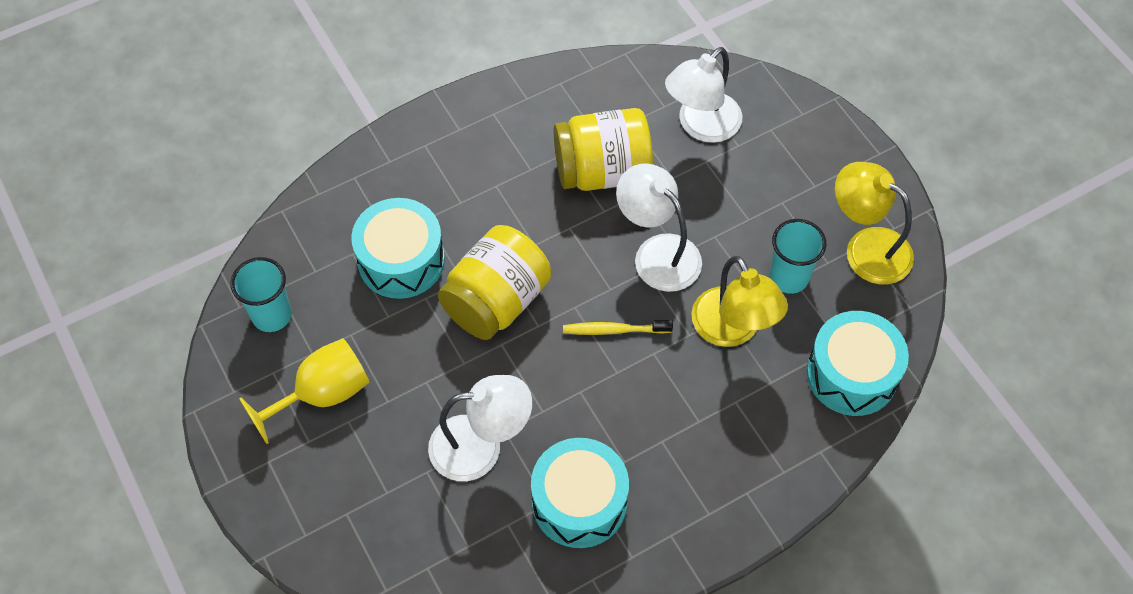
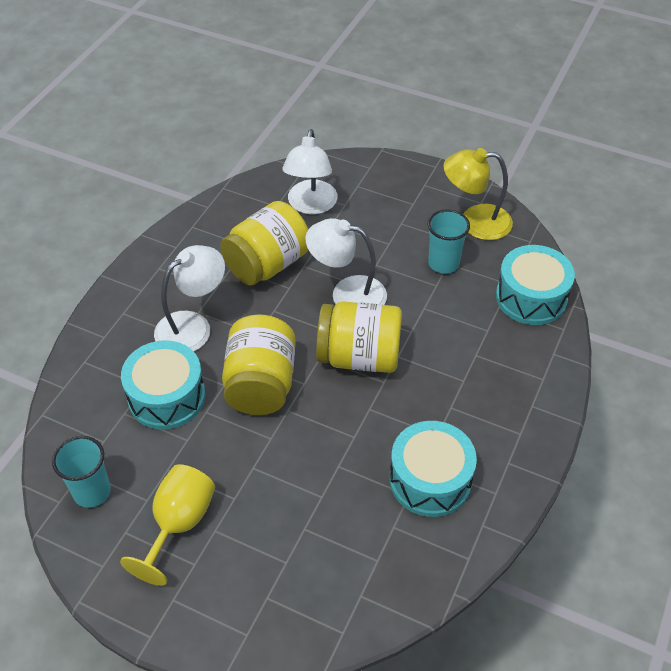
camera: 35 degrees left, 10 degrees down
white lamp [428,375,532,481] -> white lamp moved to [154,245,225,351]
yellow toothbrush [563,320,673,335] -> yellow jar [316,301,402,373]
yellow lamp [691,256,788,347] -> none

